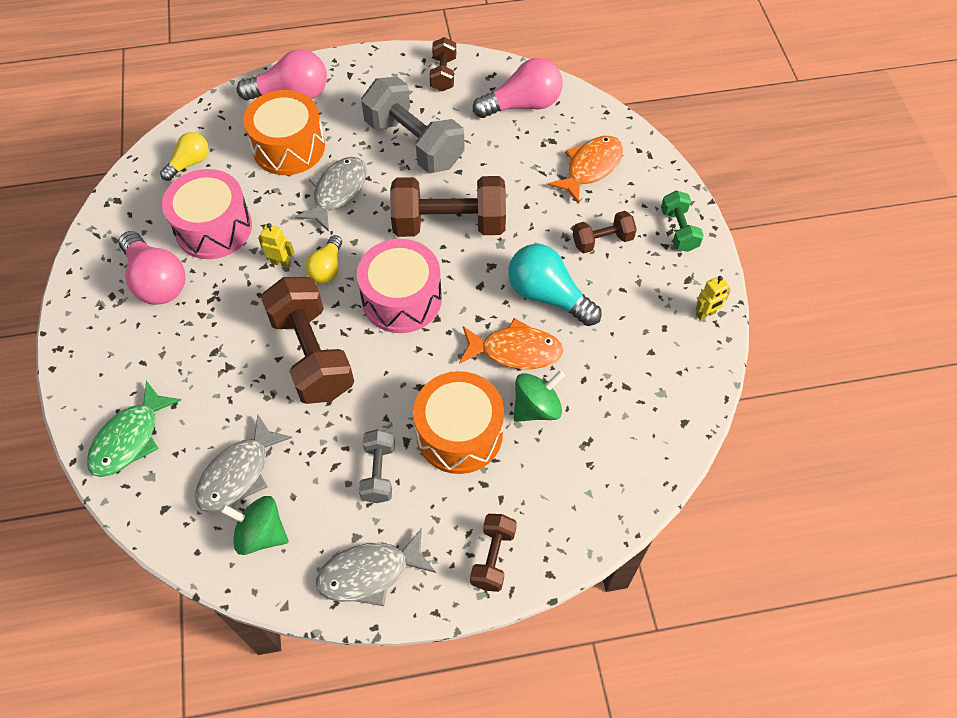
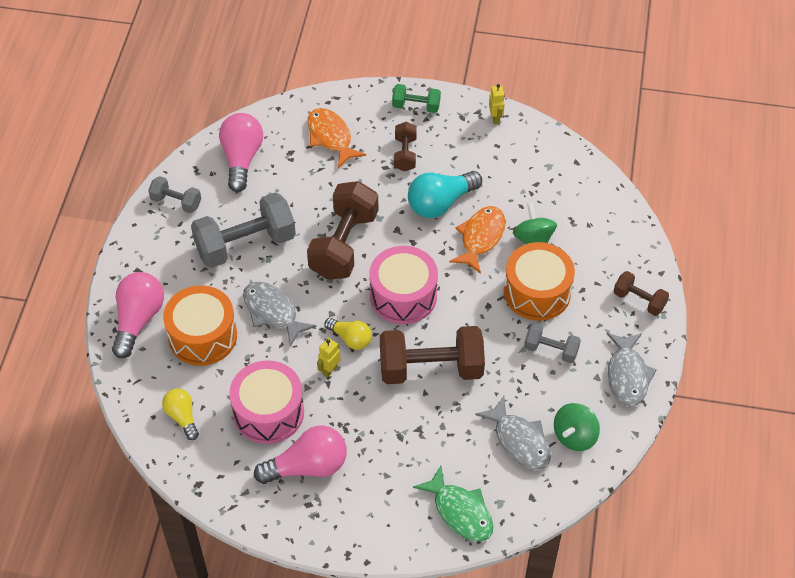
camera: 70 degrees left, 5 degrees down
brown dumbbell [429,37,456,92] -> grey dumbbell [148,176,201,213]

